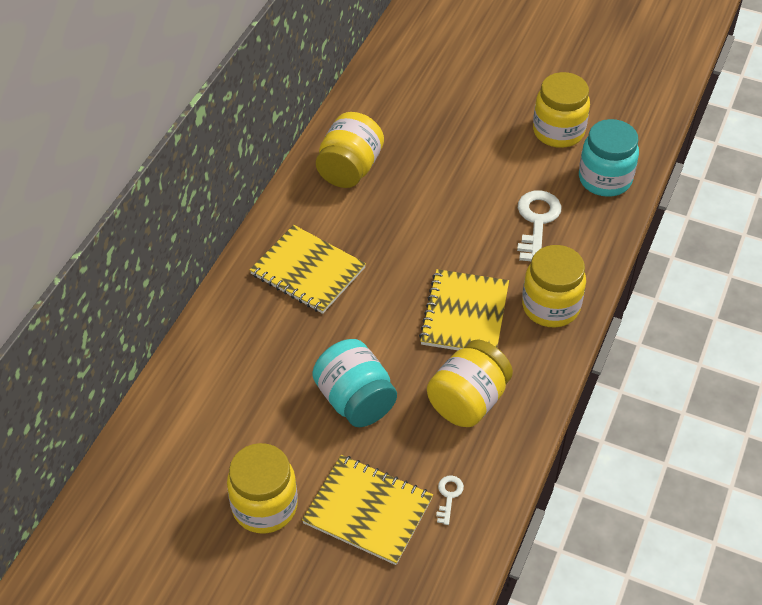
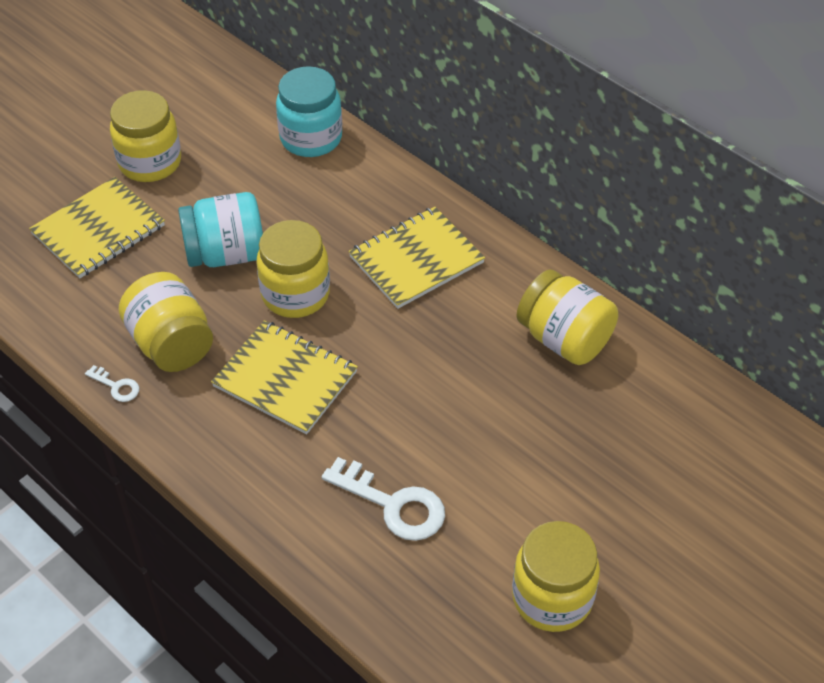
camera: 110 degrees right, 0 degrees up
white key [436,476,464,525] -> white key moved to [85,365,139,402]
yellow jar [522,245,586,328] -> yellow jar moved to [257,220,330,318]
turquoise jar [579,119,639,197] -> turquoise jar moved to [276,66,342,157]

